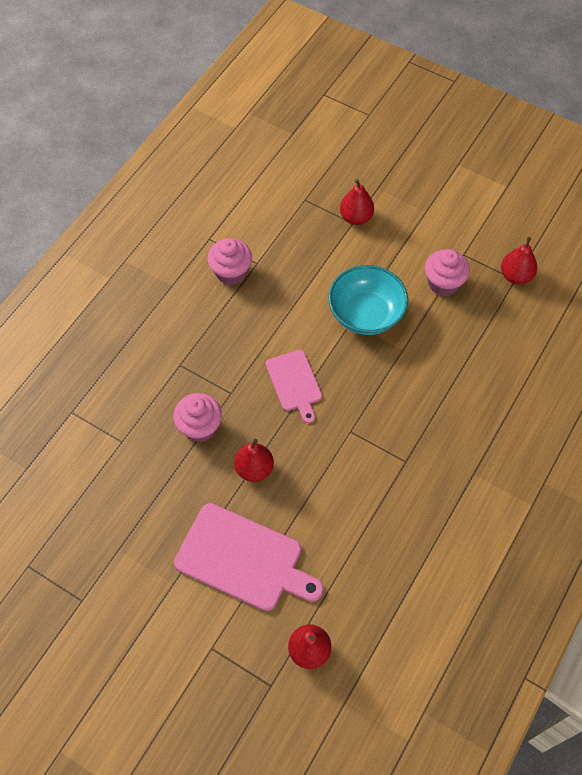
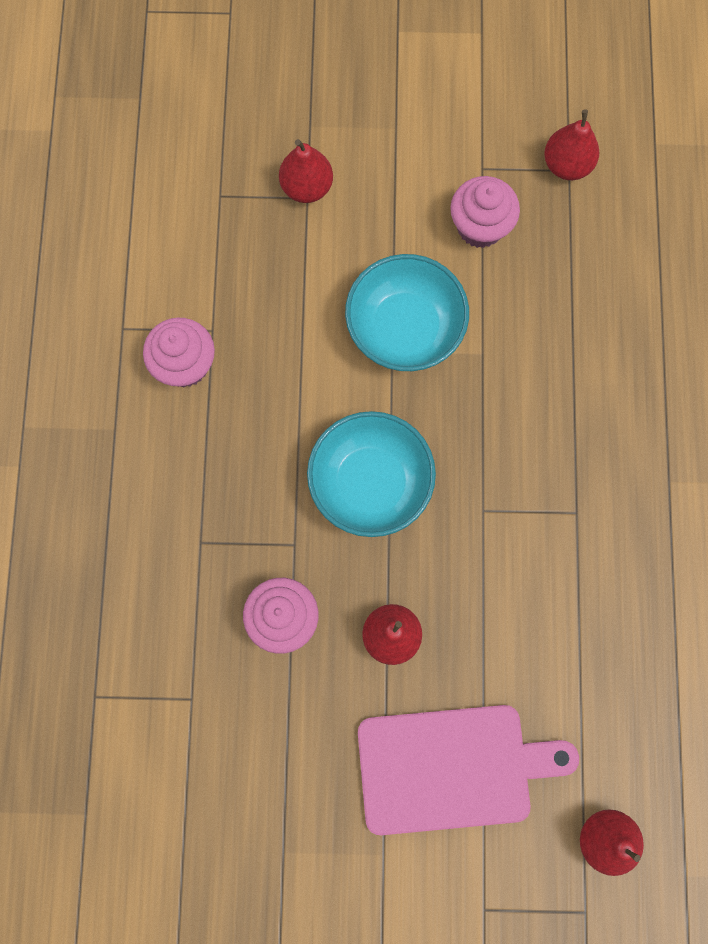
camera: 30 degrees left, 15 degrees up
pink cutting board [266,350,322,424] -> turquoise bowl [307,411,436,537]

